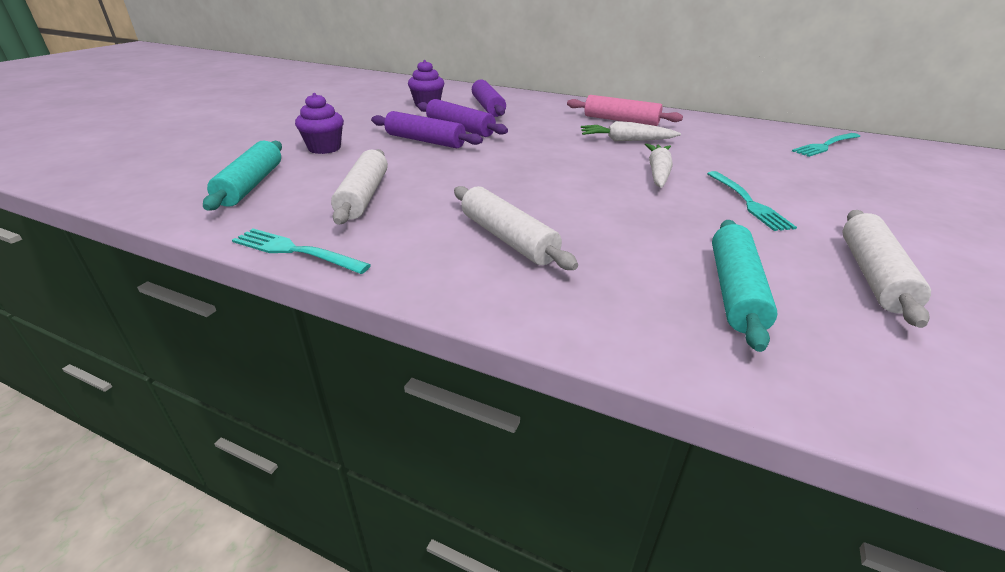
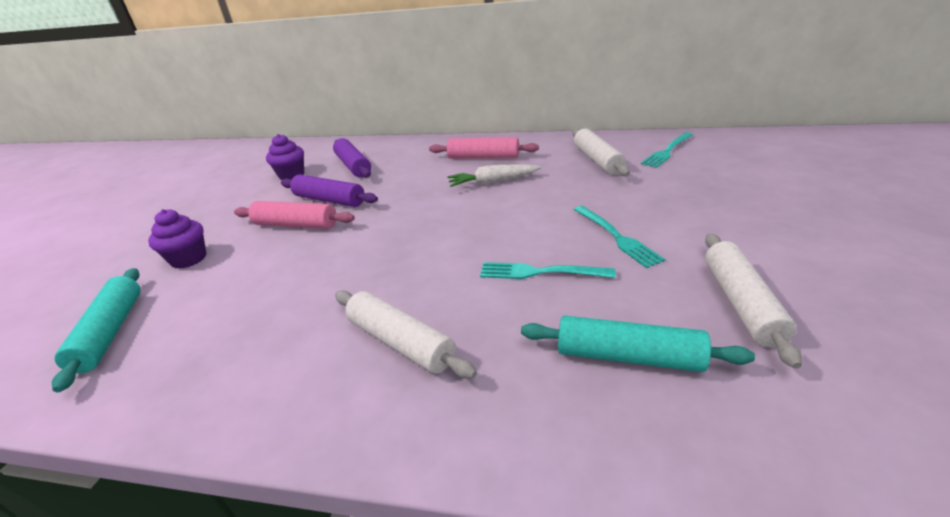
camera: 10 degrees left, 0 degrees up
turquoise fork [232,229,371,274] -> turquoise fork moved to [480,262,616,279]
white rolling pin [331,149,388,225] -> white rolling pin moved to [572,129,630,176]
purple rolling pin [371,111,483,148] -> pink rolling pin [234,201,355,229]
white carrot [645,143,673,188] -> none
turquoise rolling pin [712,220,778,352] -> turquoise rolling pin turned 75 degrees counterclockwise [521,316,755,372]

